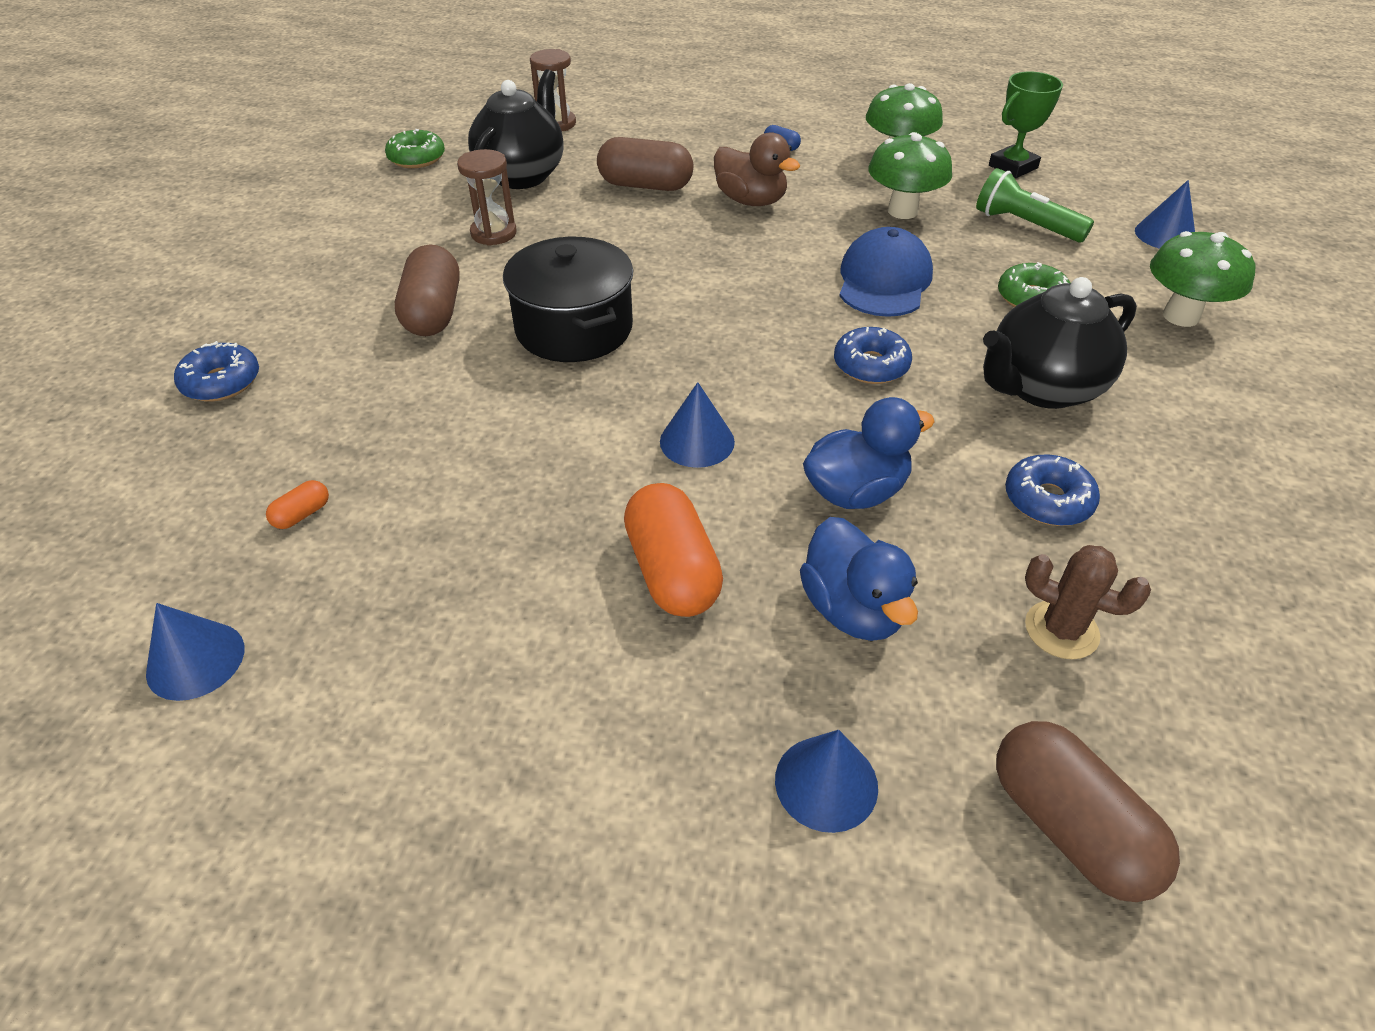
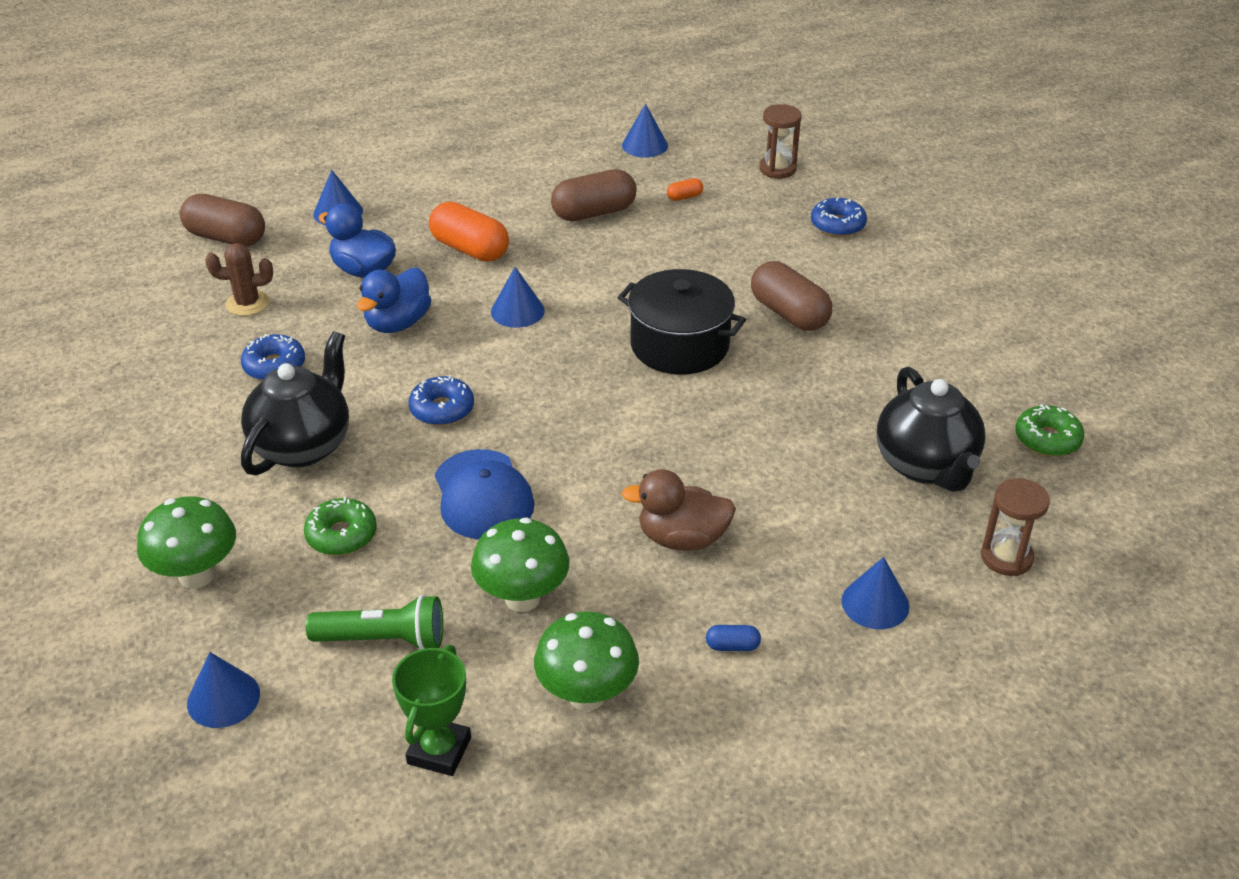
camera: 145 degrees right, 5 degrees down
orange capsule [266,480,329,529] -> orange capsule turned 60 degrees clockwise [667,178,703,201]
brown hourglass [457,149,517,246] -> brown hourglass moved to [759,104,801,179]
brown capsule [597,137,693,191] -> brown capsule moved to [551,169,637,221]
none -> blue cone [842,557,909,629]

